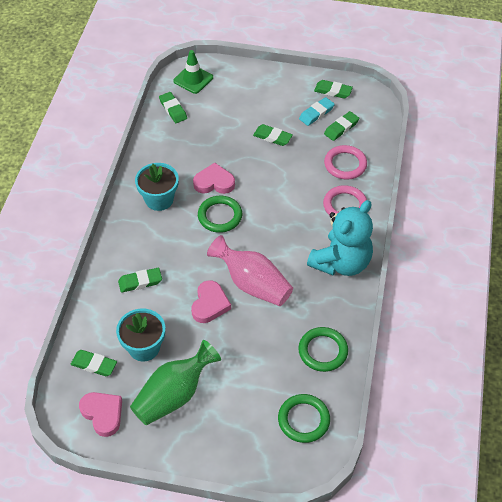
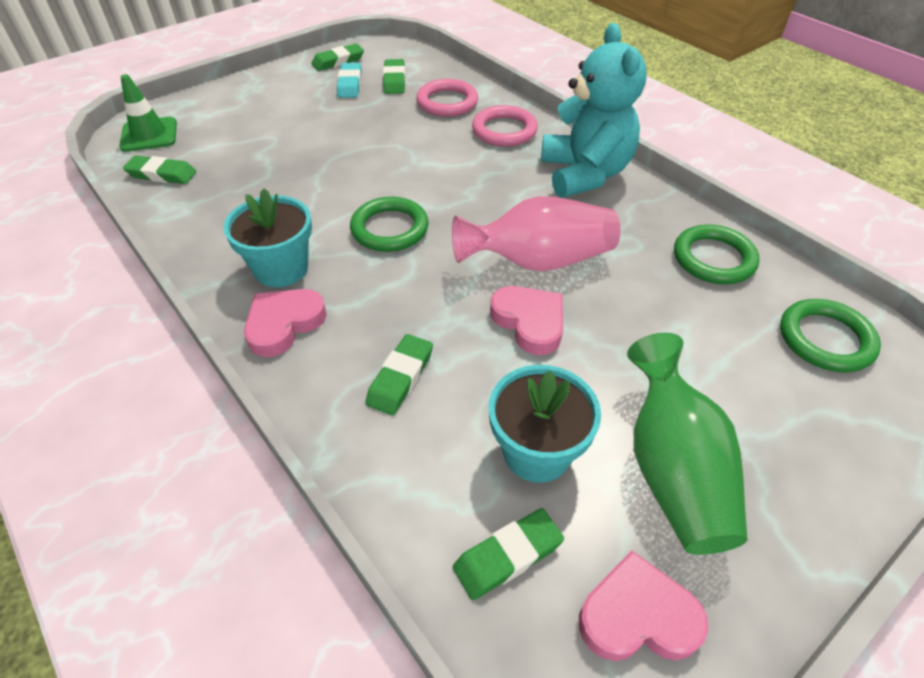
camera: 50 degrees left, 5 degrees down
pink heart [193,163,235,194] -> pink heart moved to [244,289,327,357]
green eraser [253,124,293,146] -> none

